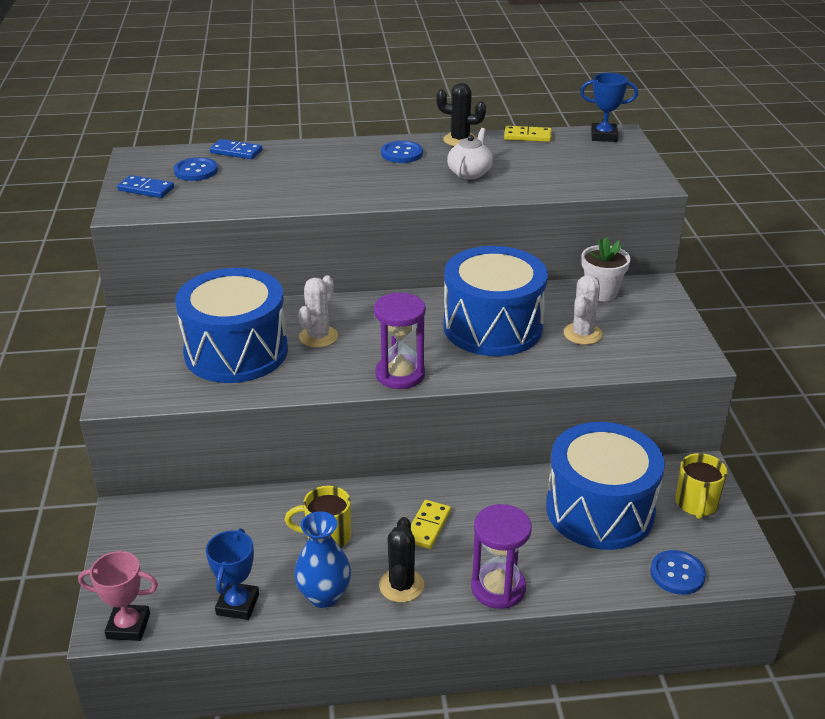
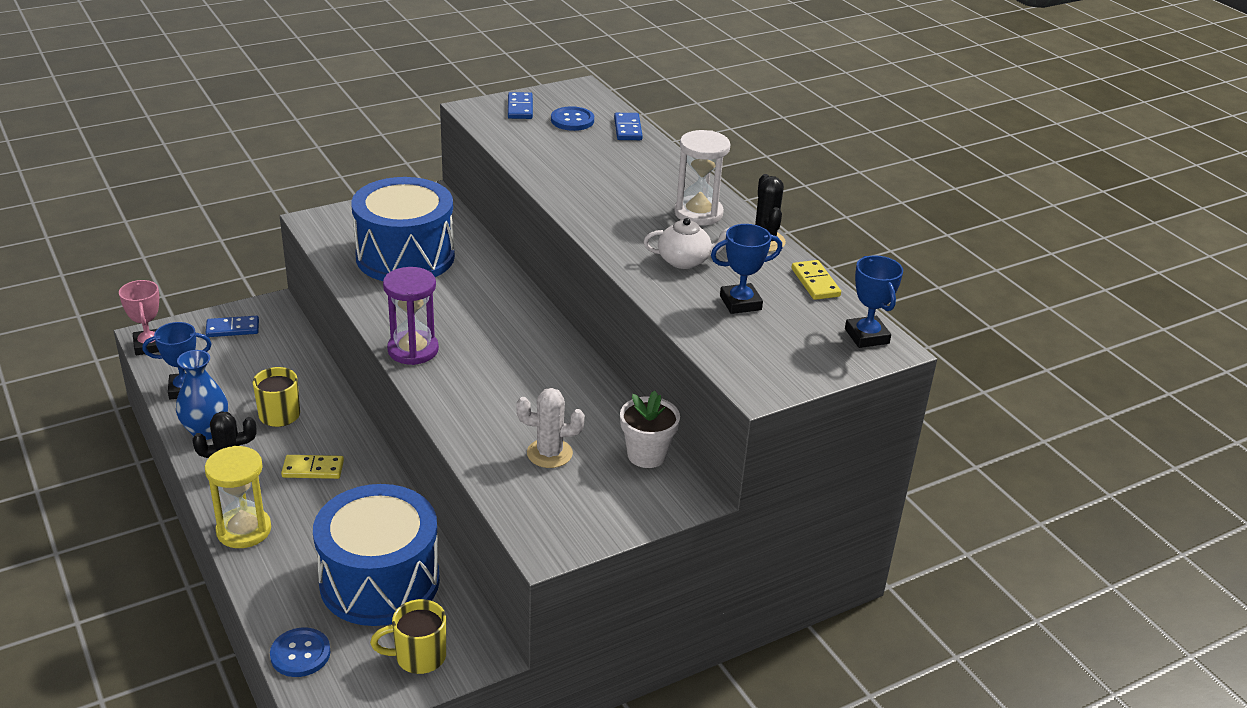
camera: 65 degrees right, 0 degrees up
white cactus [298,275,338,348] -> none
blue button [381,141,423,163] -> white hourglass [674,130,731,225]
blue drum [443,246,548,356] -> none
purple hourglass [471,504,532,609] -> yellow hourglass [205,446,271,548]
none -> blue domino [206,316,259,337]
none -> blue trophy [711,224,782,314]

